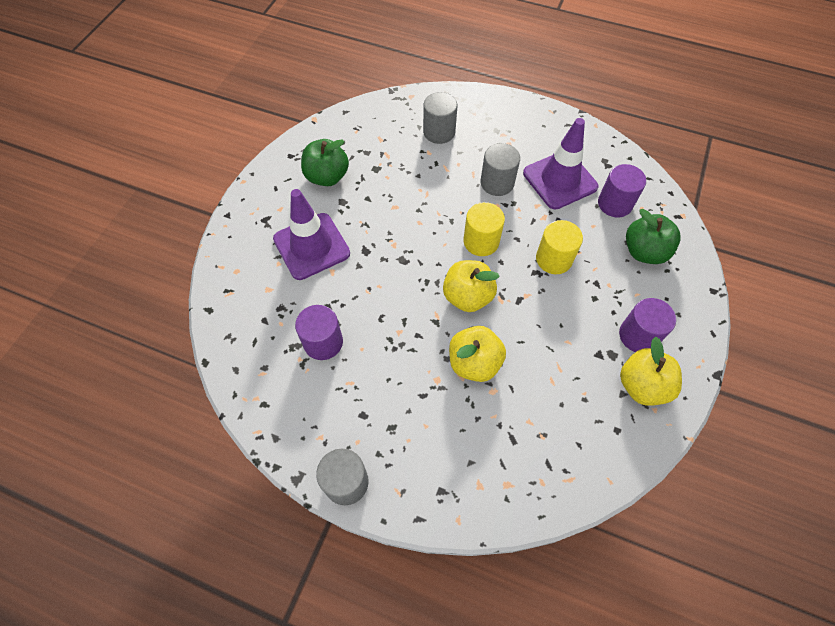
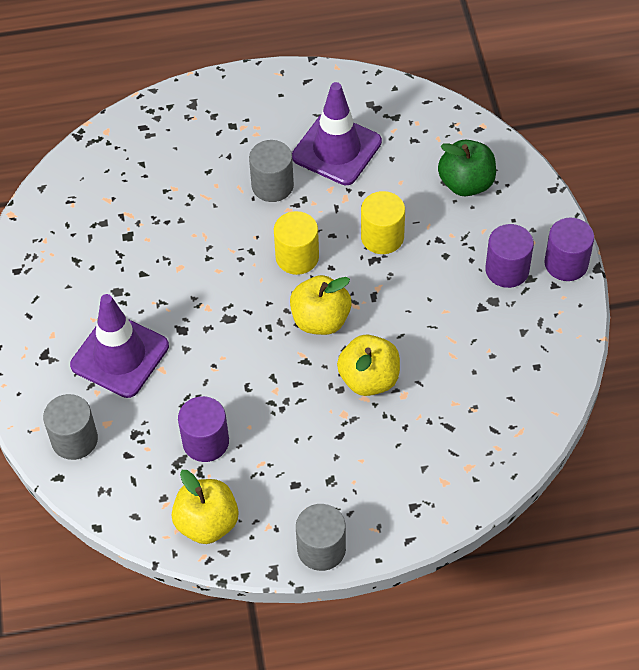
camera: 30 degrees left, 5 degrees down
green apple [301,139,349,186] -> none
grey cylinder [423,92,457,144] -> grey cylinder moved to [43,394,98,460]
purple cylinder [598,164,646,217] -> purple cylinder moved to [545,218,594,281]
yellow apple [620,337,682,406] -> yellow apple moved to [172,470,239,544]

